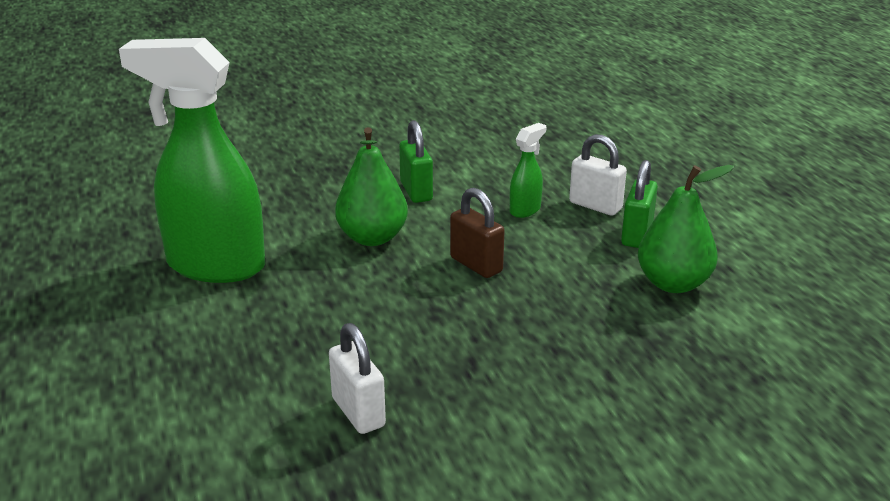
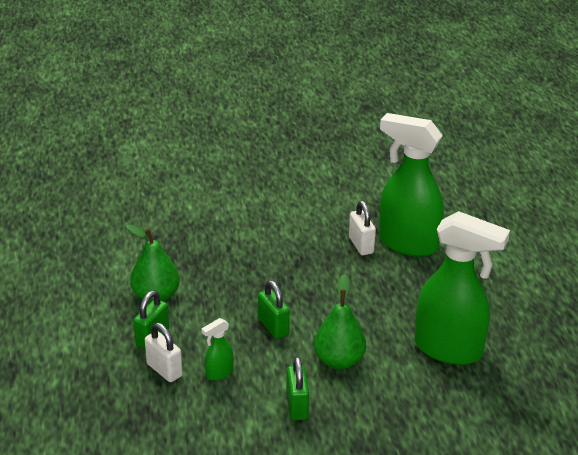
camera: 170 degrees left, 5 degrees up
brown padlock [450,188,505,278] -> green padlock [258,280,290,339]
none -> green spray bottle [379,113,444,257]

